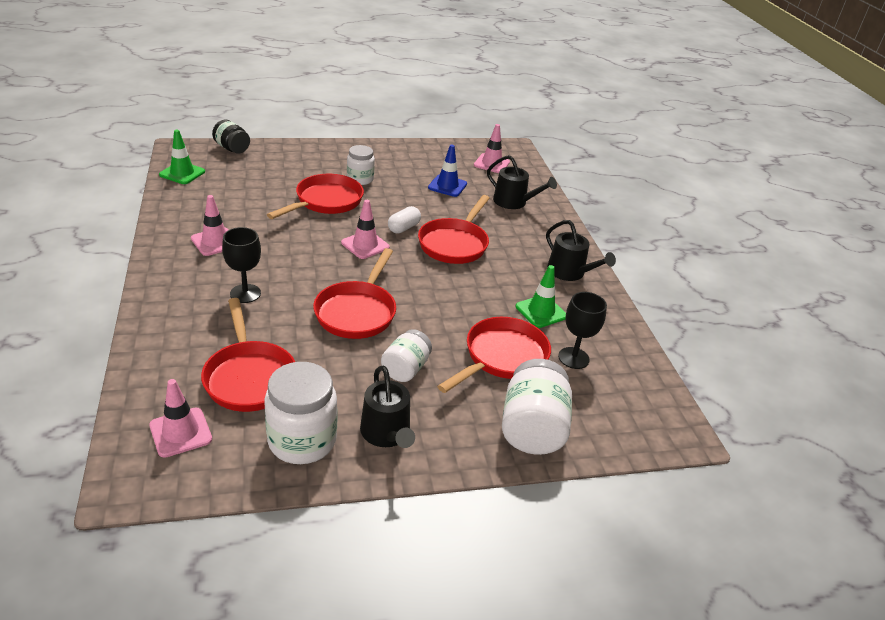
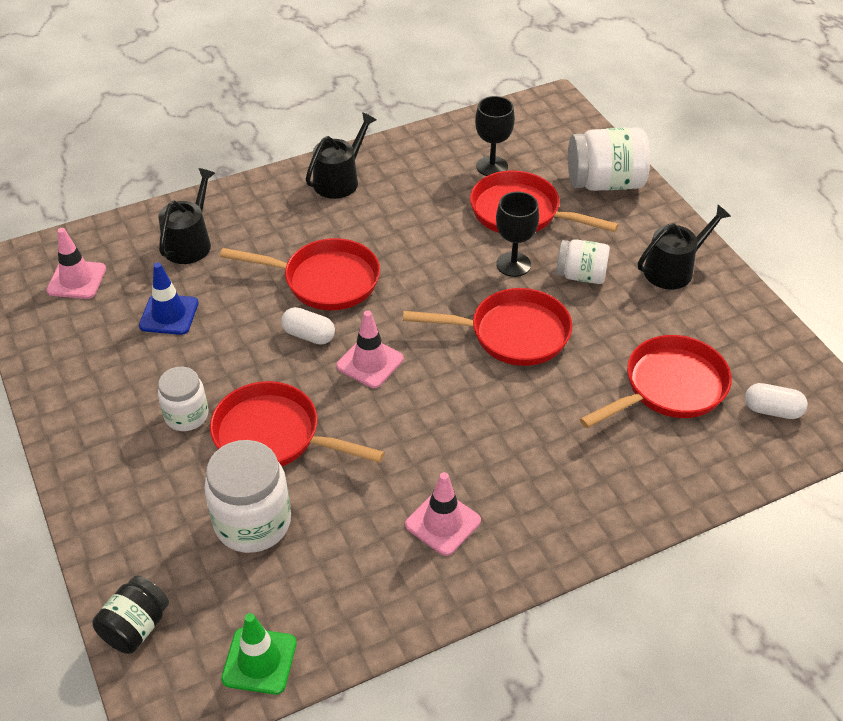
camera: 100 degrees left, 10 degrees up
pink traffic cone [149,379,212,458] -> white capsule [745,383,808,419]
black goblet [222,227,261,303] -> black goblet moved to [496,192,539,277]
white jar [264,362,337,464] -> white jar moved to [204,440,291,553]
green traffic cone [516,265,566,328] -> none

